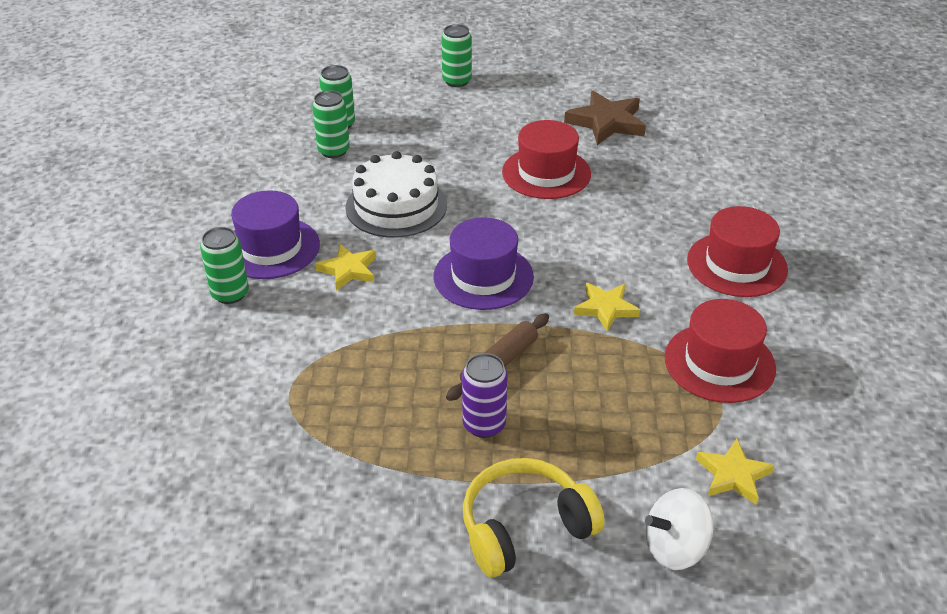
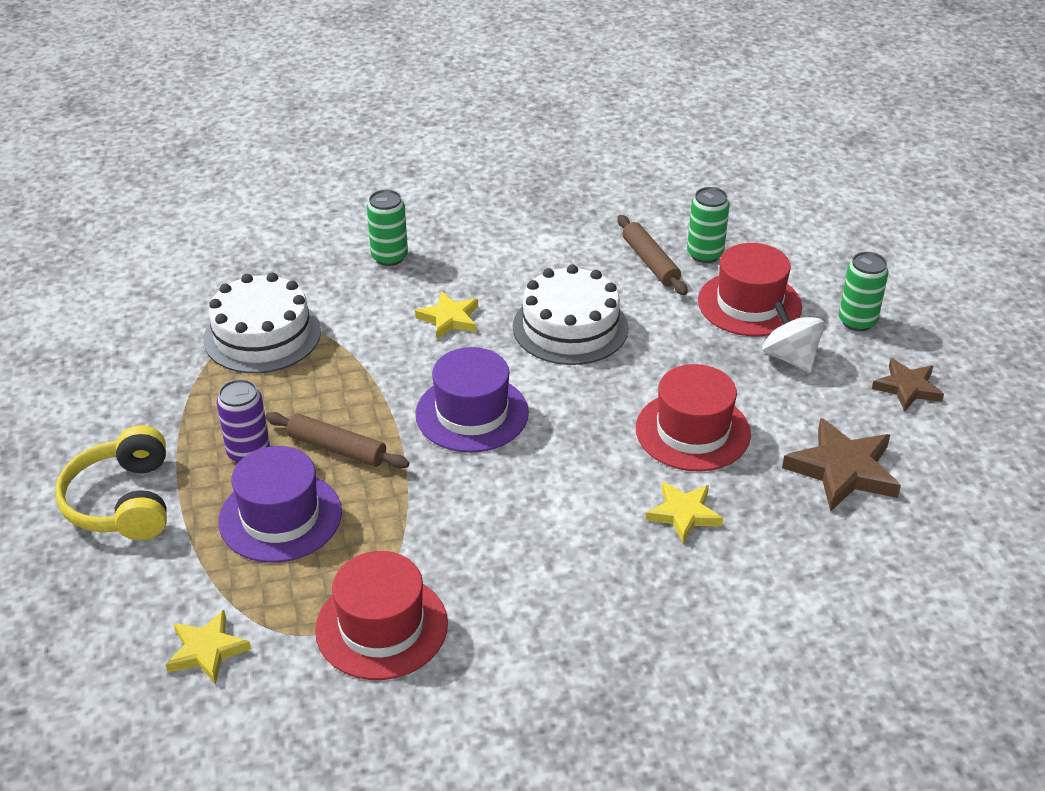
camera: 75 degrees right, 0 degrees up
purple hat [231,190,320,279] -> purple hat moved to [218,446,342,563]
green can [312,90,350,158] -> brown rolling pin [617,215,688,295]
yellow headphones [463,458,605,577] -> yellow headphones turned 150 degrees counterclockwise [55,425,167,540]
yellow star [574,283,640,332] -> yellow star moved to [646,482,723,543]
white spinning top [645,488,713,570] -> white spinning top moved to [762,301,825,373]
red hat [687,206,788,297] -> red hat moved to [698,243,802,336]
none -> white cake [203,273,321,373]
none -> brown star [872,358,944,412]

